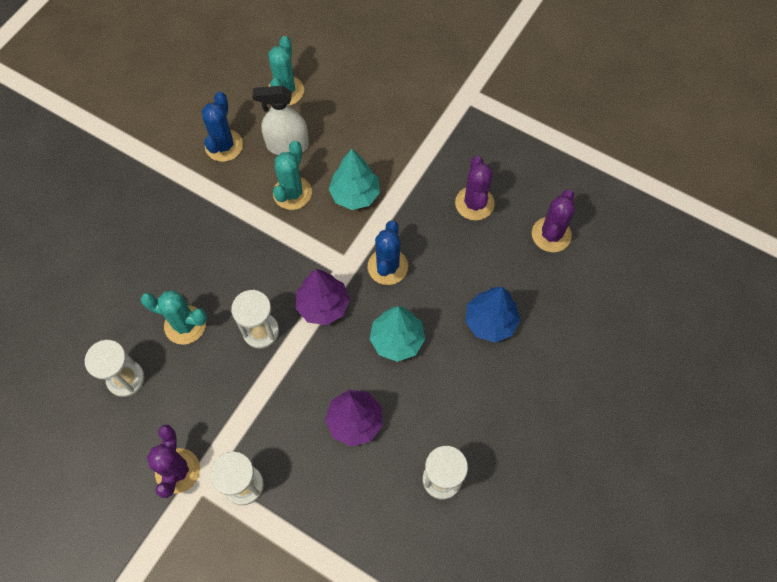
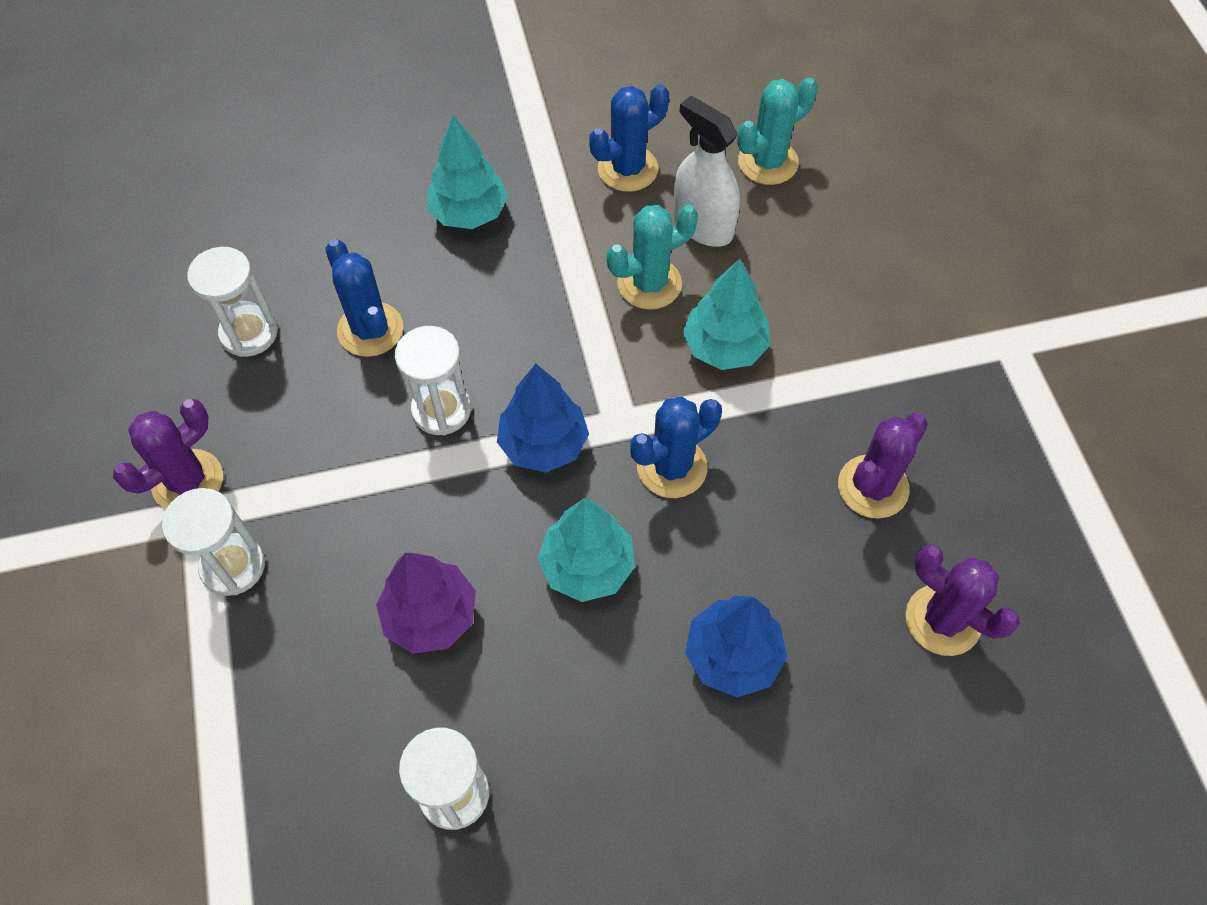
camera: 45 degrees right, 5 degrees down
turquoise cactus [140,290,207,345] -> blue cactus [326,239,403,357]
purple tree [296,269,350,325] -> blue tree [497,364,589,473]
purple cactus [532,189,575,252] -> purple cactus turned 60 degrees clockwise [906,544,1020,656]
none -> turquoise tree [427,115,508,229]

